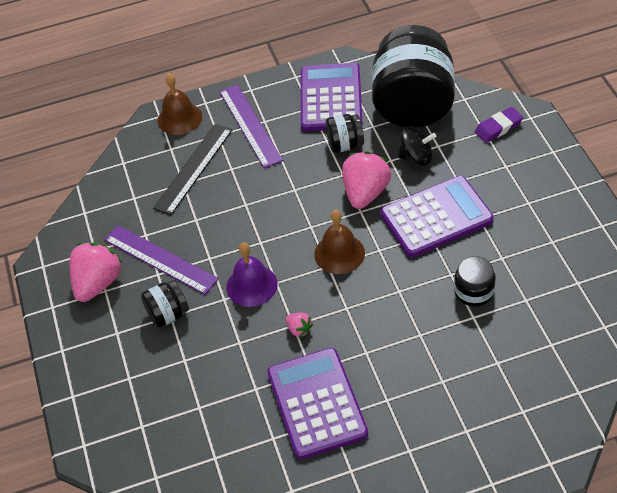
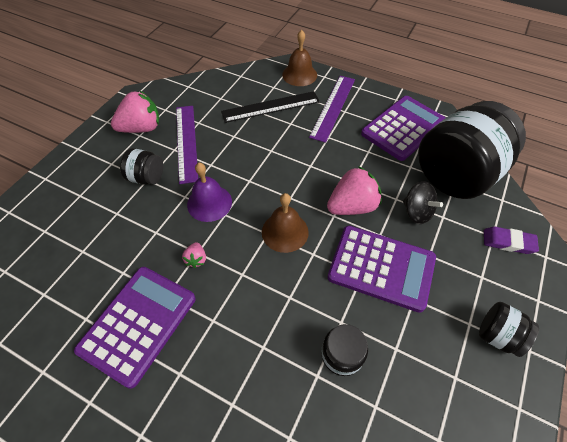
camera: 40 degrees right, 5 degrees up
black jar [326,114,364,153] -> black jar moved to [479,302,539,357]

